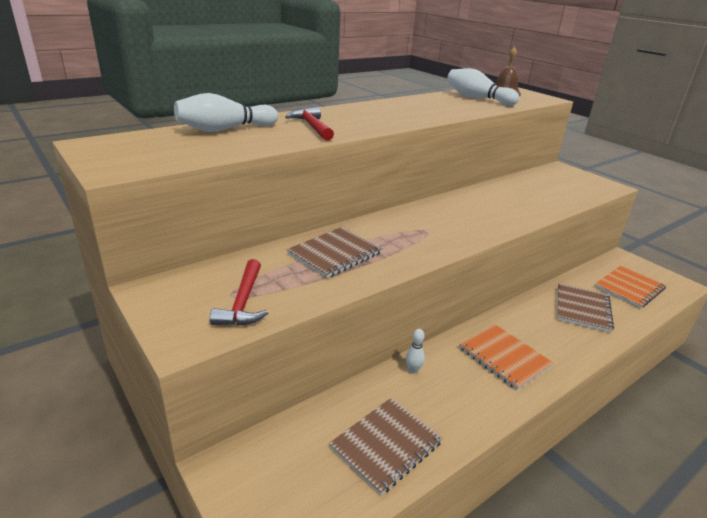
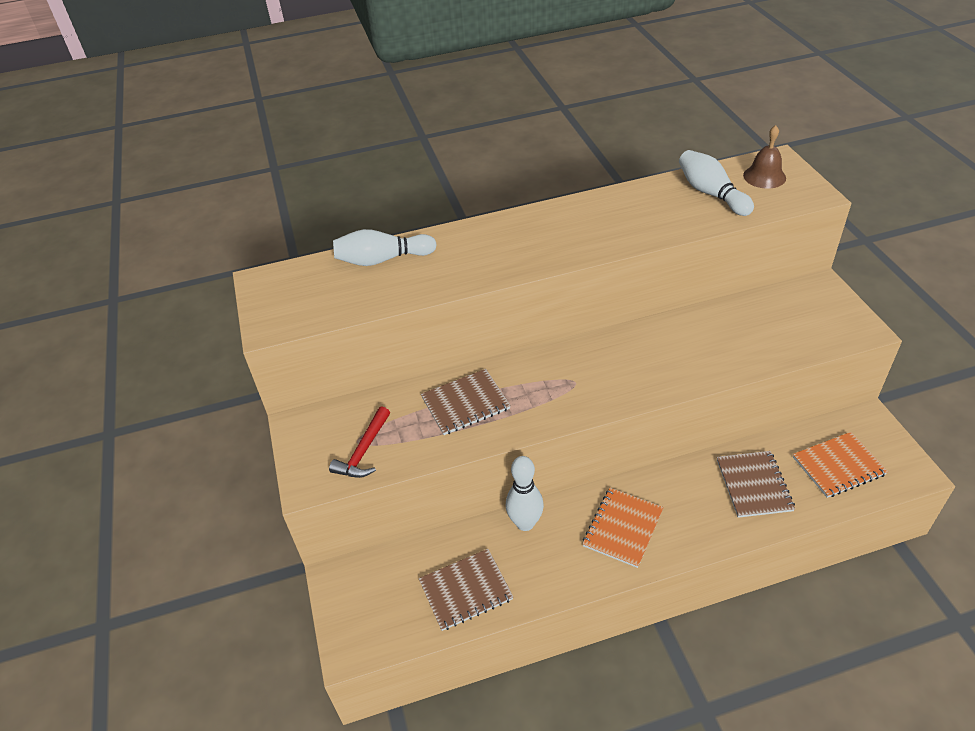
camera: 25 degrees right, 15 degrees up
red hammer [285,107,334,141] -> none
white bowling pin [406,329,425,374] -> white bowling pin [506,456,544,531], size x2.11
orange notebook [459,324,554,390] -> orange notebook turned 45 degrees clockwise [582,488,664,568]
brown notebook [557,283,614,333] -> brown notebook turned 45 degrees counterclockwise [717,451,795,518]

